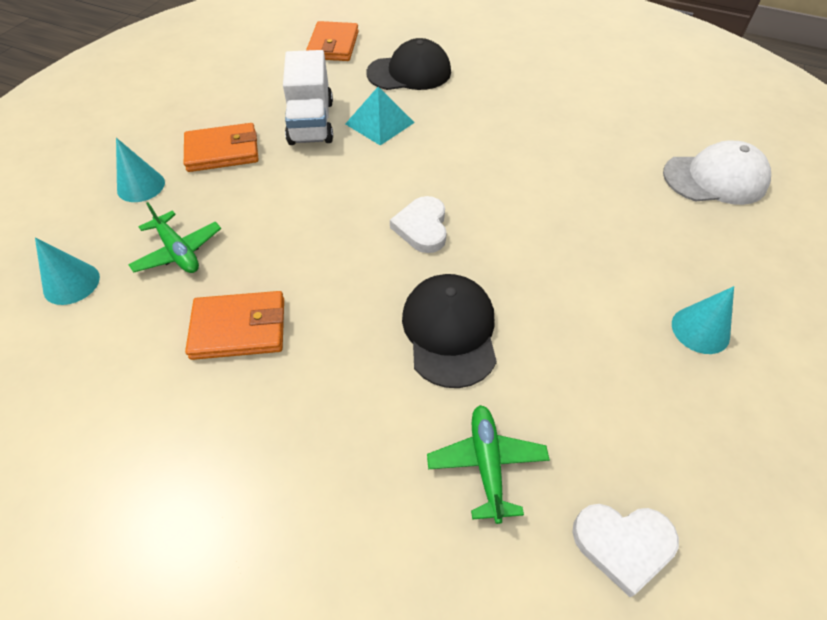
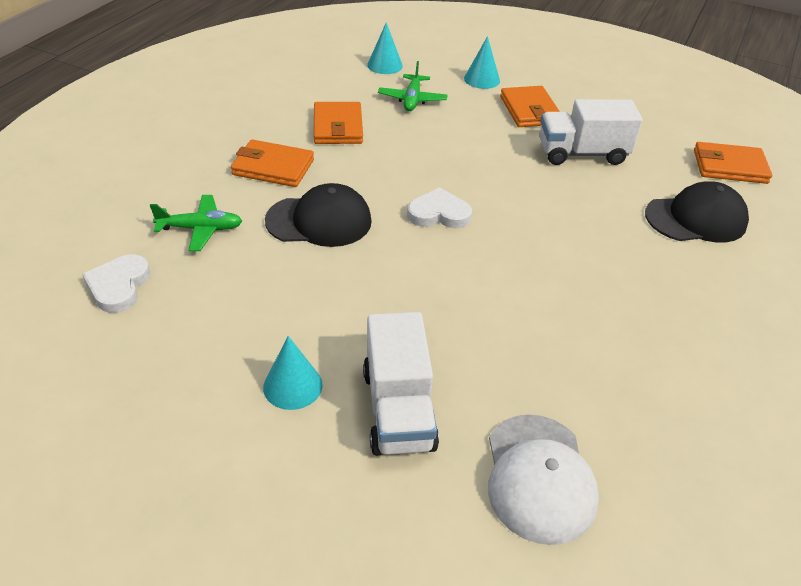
camera: 90 degrees right, 10 degrees down
green plane [128,202,221,273] -> green plane turned 45 degrees counterclockwise [378,61,448,111]
turquoise pyramid [345,87,415,145] -> none
black cap [366,38,451,90] -> black cap turned 90 degrees counterclockwise [645,182,749,242]
none -> orange wallet [231,139,314,187]
none -> white truck [363,312,439,456]

